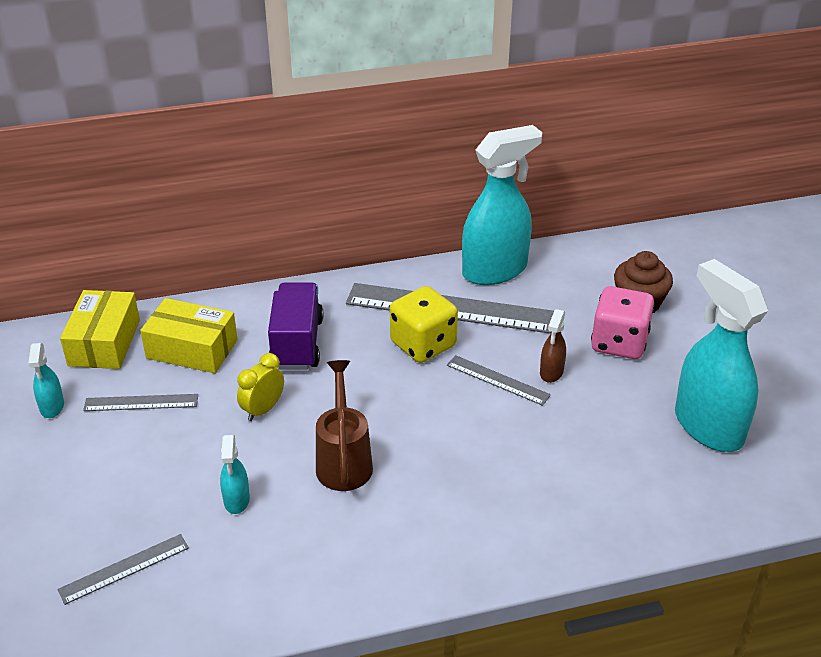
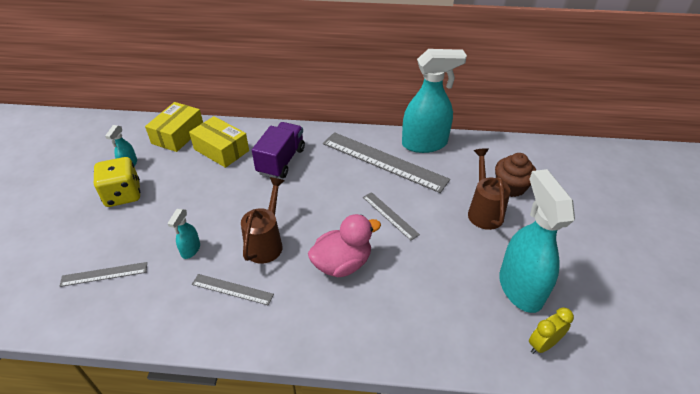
camera: 20 degrees right, 5 degrees up
grey ruler [83,394,198,411] -> grey ruler moved to [192,274,274,306]
yellow clock [237,353,284,421] -> yellow clock moved to [529,307,574,354]
yellow dice [390,286,458,363] -> yellow dice moved to [94,157,140,207]
brown spray bottle [540,309,566,383] -> none
pink dice [591,286,655,359] -> brown watering can [468,148,510,230]
none -> pink duck [308,214,381,277]

